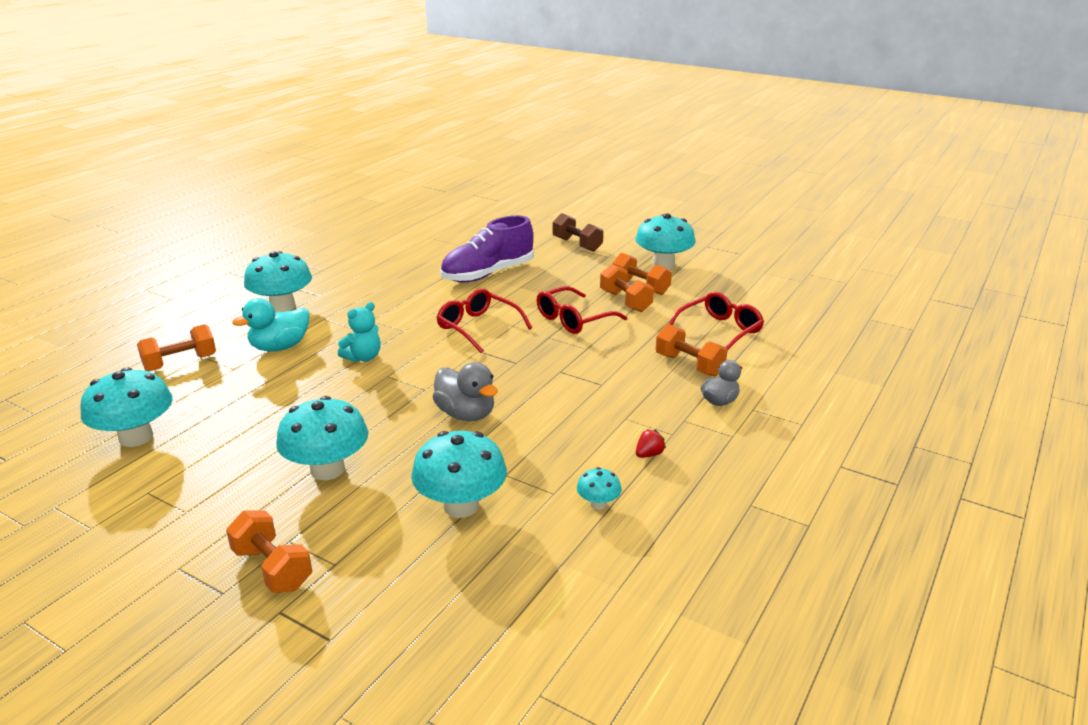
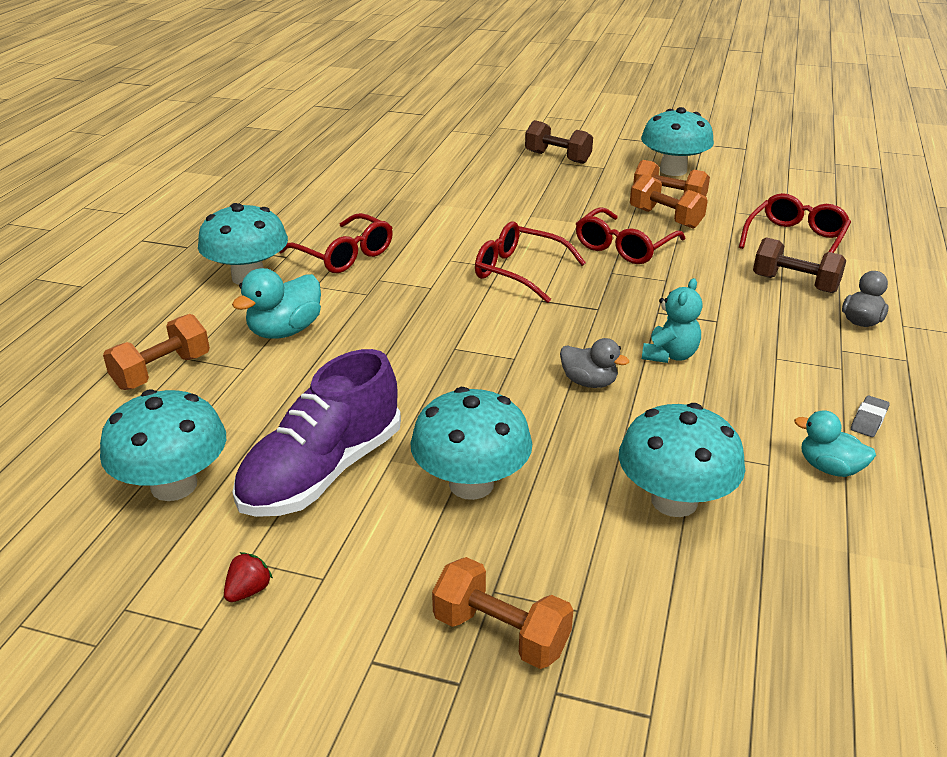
camera: 15 degrees left, 5 degrees up
turquoise teddy bear [338,302,381,362] -> turquoise teddy bear moved to [642,278,702,363]
grey duck [433,362,498,421] -> grey duck [560,338,629,388], size x0.66
purple shoe [440,215,534,283] -> purple shoe moved to [233,349,401,517]
turquoise mushroom [577,467,621,510] -> turquoise duck [794,410,876,477]
red strawberry [636,429,666,458] -> red strawberry moved to [224,552,273,602]
orange dumbbell [655,324,727,377] -> brown dumbbell [753,237,847,293]
none -> red glasses [279,213,393,273]
none -> grey eraser [851,395,890,437]

